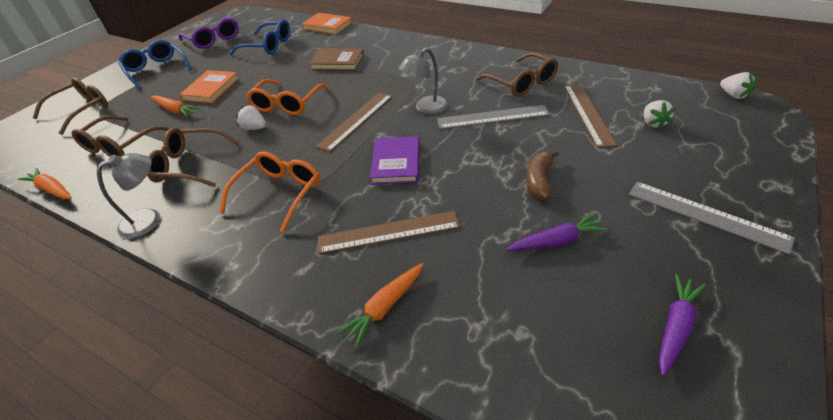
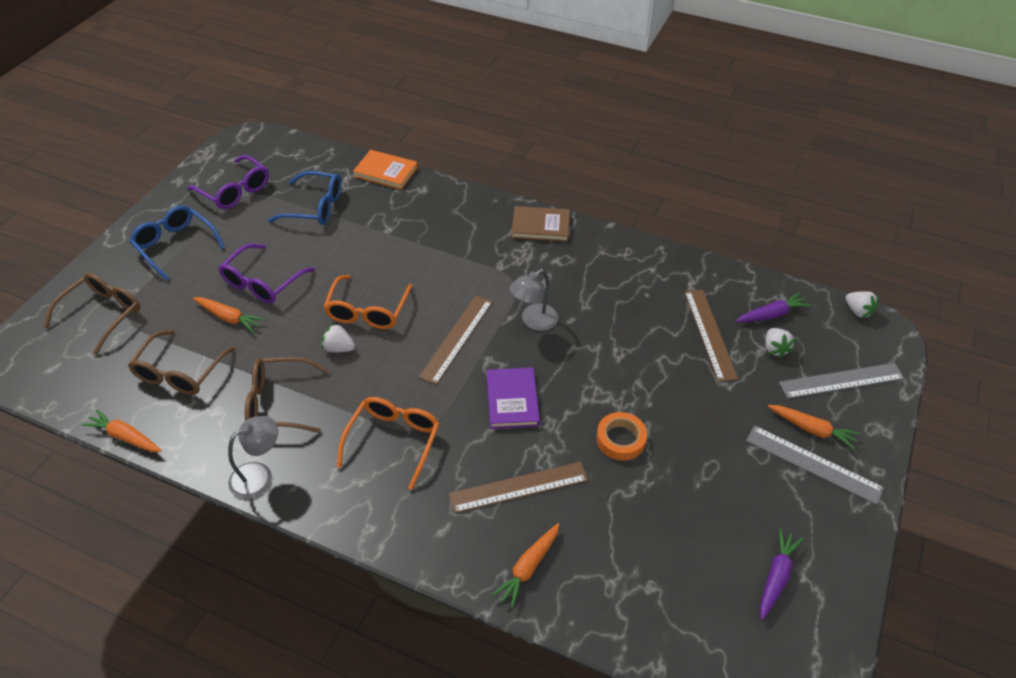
camera: 10 degrees left, 5 degrees up
orange book [179,70,239,103] -> purple glasses [219,244,315,304]
brown book [309,48,364,71] -> brown book moved to [511,206,570,242]
grey ruler [437,105,550,129] -> grey ruler moved to [779,363,904,399]
brown glasses [476,52,558,97] -> none
purple carrot [507,214,608,251] -> purple carrot moved to [736,292,811,322]
brown banana [526,150,559,200] -> none
none -> orange tape [596,412,647,461]
none -> orange carrot [768,405,860,450]

